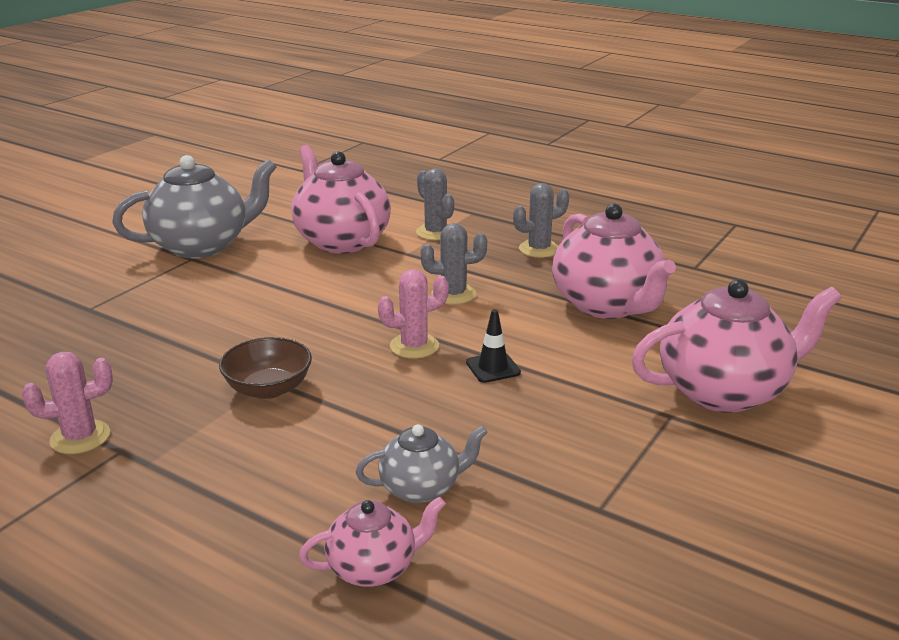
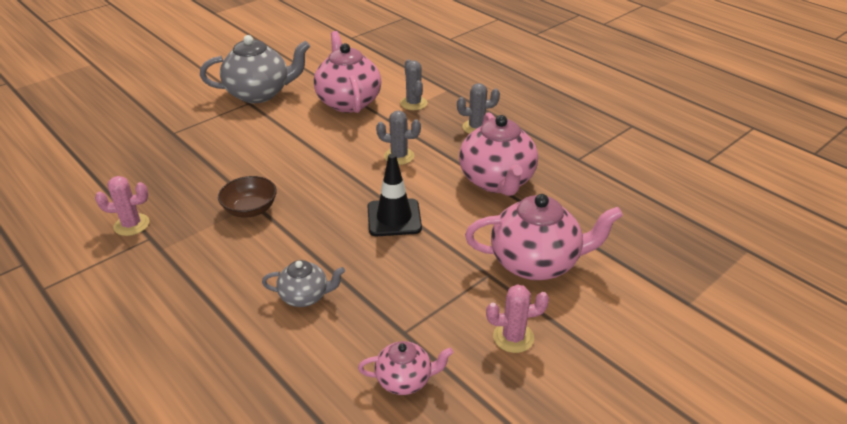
camera: 15 degrees right, 10 degrees up
pink teapot [299,497,446,587] -> pink teapot moved to [358,341,454,395]
pink cactus [378,269,449,359] -> pink cactus moved to [486,284,549,353]
black traffic cone [466,309,521,383] -> black traffic cone [367,154,422,236], size x1.75

